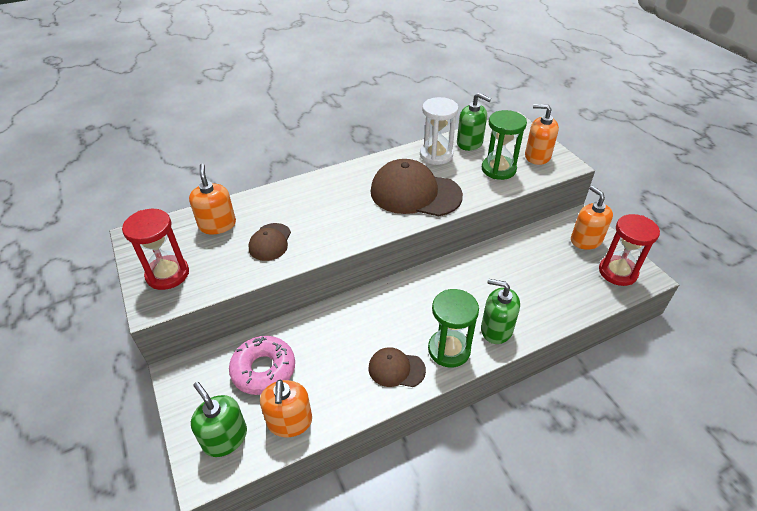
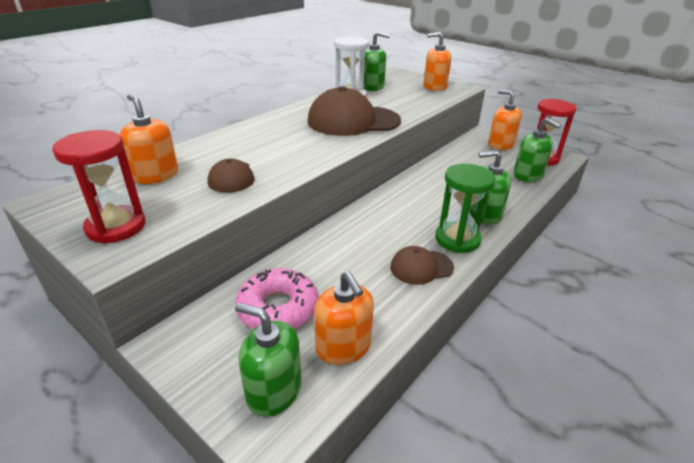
camera: 25 degrees left, 10 degrees down
green hourglass [482,110,527,180] -> none
none -> green soap dispenser [513,118,561,182]

